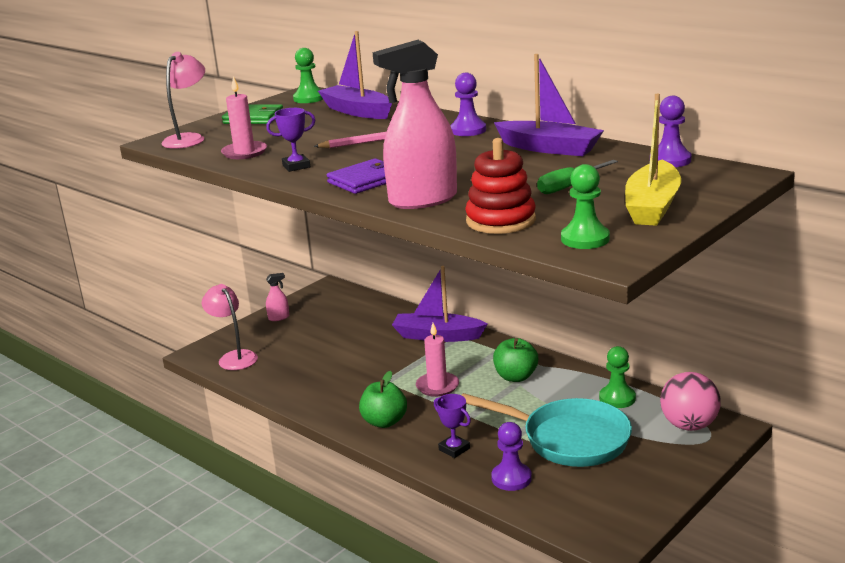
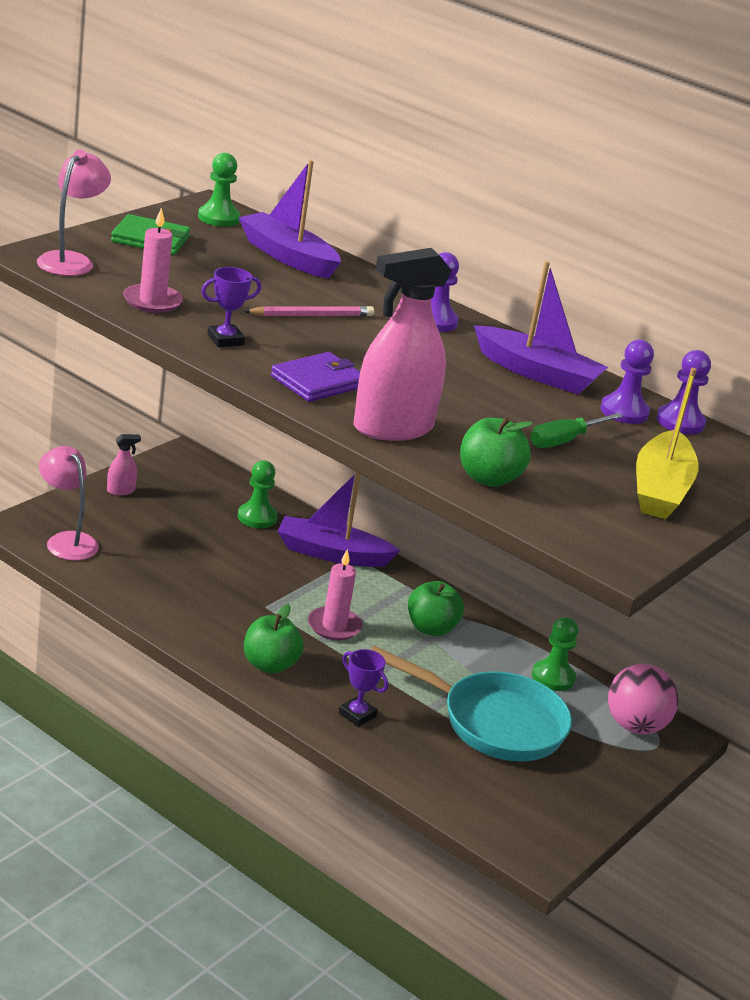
camera: 10 degrees left, 5 degrees up
red stacking toy [465,138,536,234] -> green apple [460,417,533,487]
purple pawn [491,422,532,491] -> purple pawn moved to [601,340,654,424]
green pawn [561,164,610,249] -> green pawn moved to [238,460,278,528]

